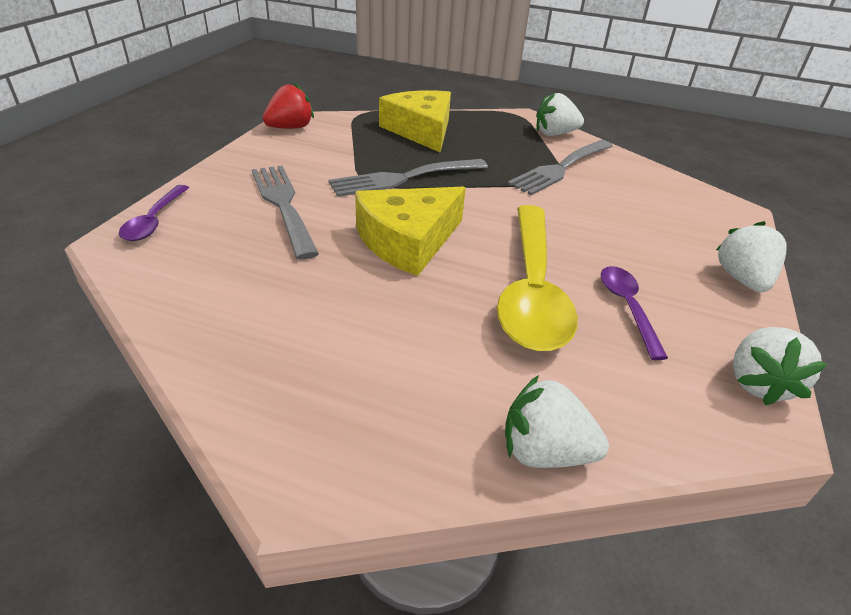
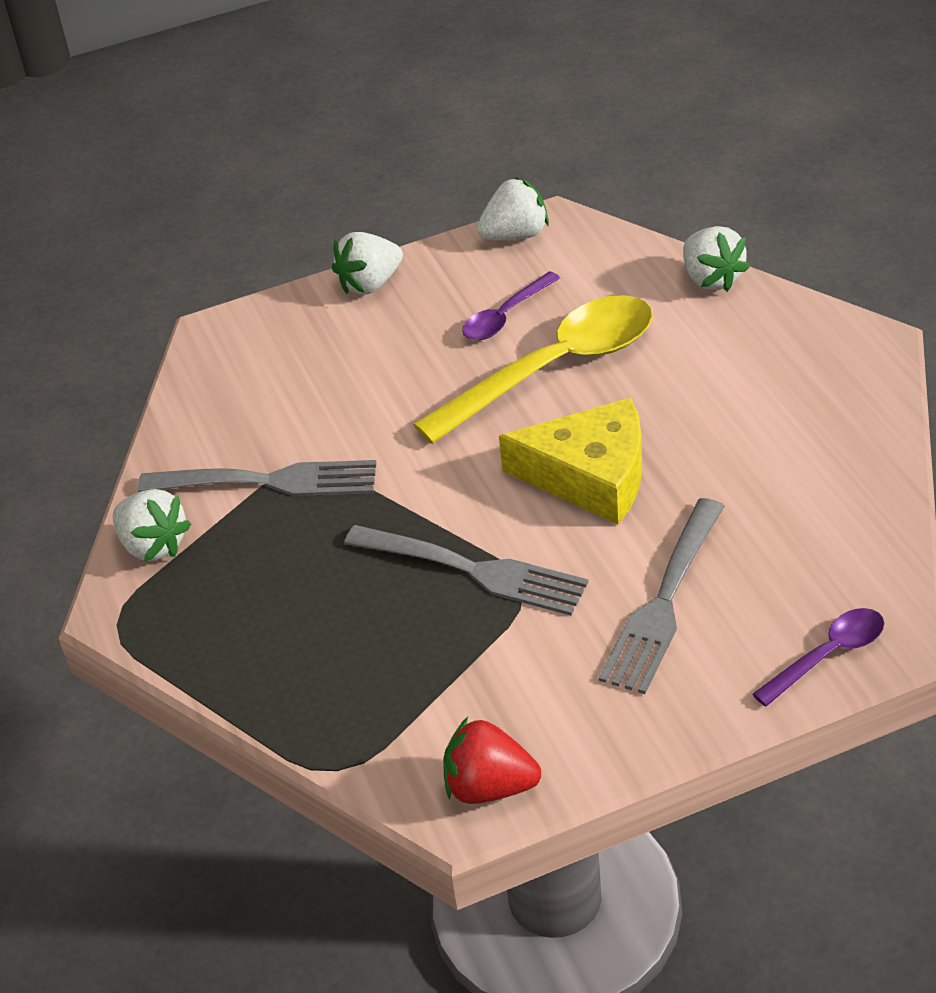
camera: 125 degrees left, 5 degrees up
yellow cheese [379,90,451,152] -> none

